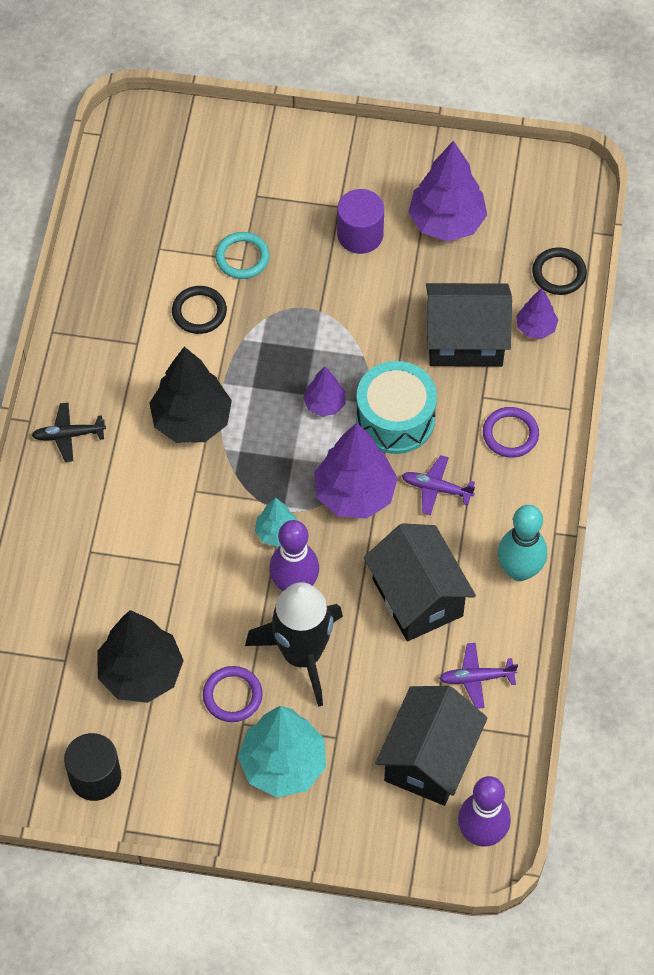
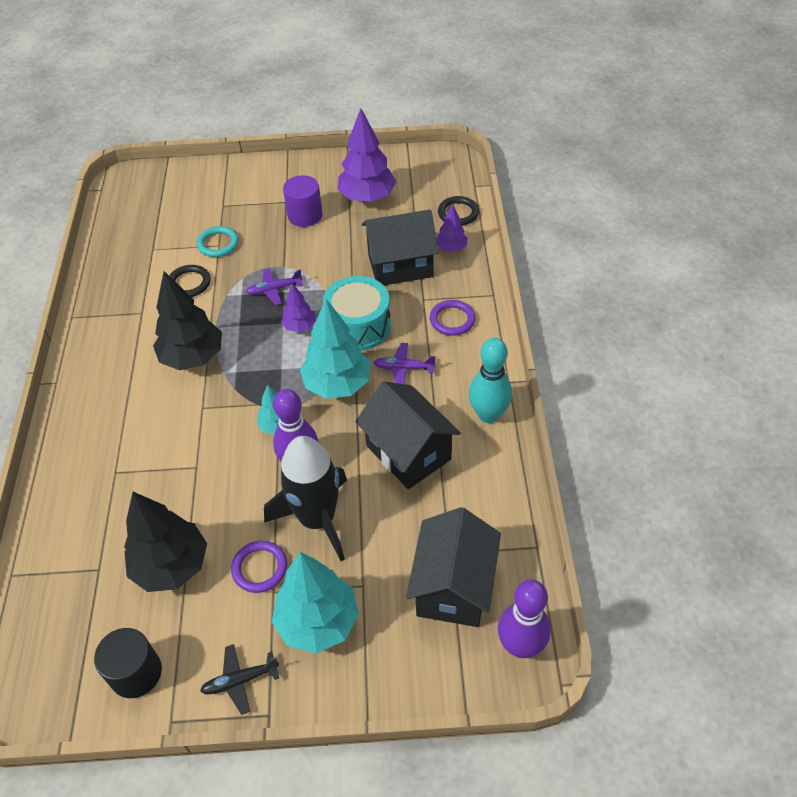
camera: 10 degrees left, 10 degrees down
black plane [32,403,106,462] -> black plane moved to [200,644,279,715]
purple tree [314,423,398,519] -> turquoise tree [300,299,371,399]
purple plane [439,643,518,709] -> purple plane moved to [246,268,303,305]

